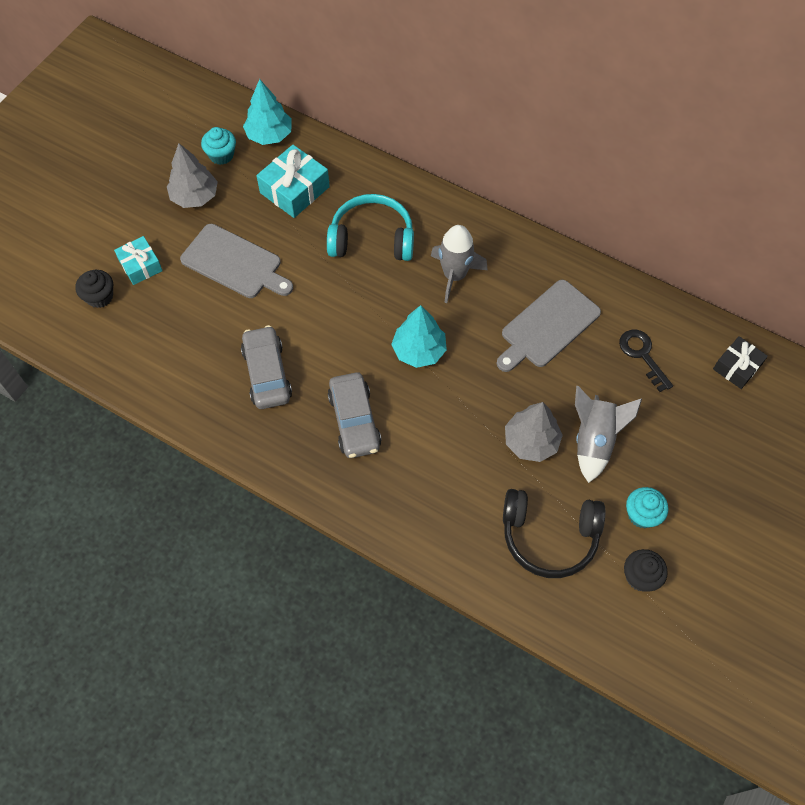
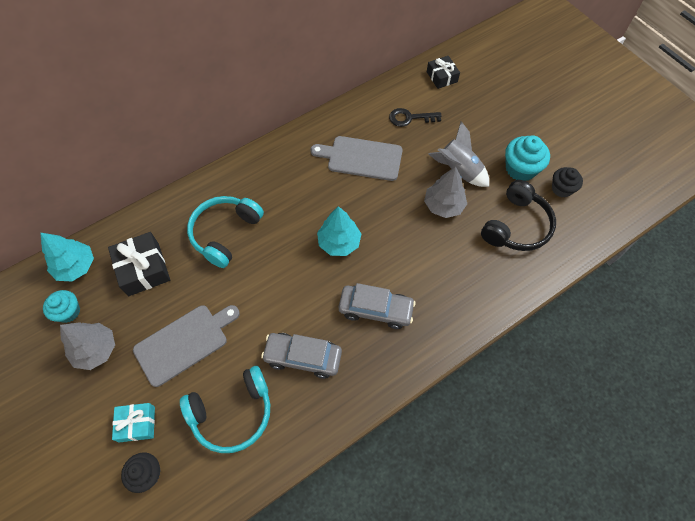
camera: 65 degrees left, 0 degrees up
turquoise gift [256,145,330,218] -> black gift [108,232,170,296]
grey rocket [431,225,488,303] -> none
grey cutting board [497,280,601,372] -> grey cutting board turned 120 degrees clockwise [311,136,403,181]
turquoise cupcake [626,487,669,528] -> turquoise cupcake [505,135,550,181], size x1.51
none -> turquoise headphones [180,366,270,453]

